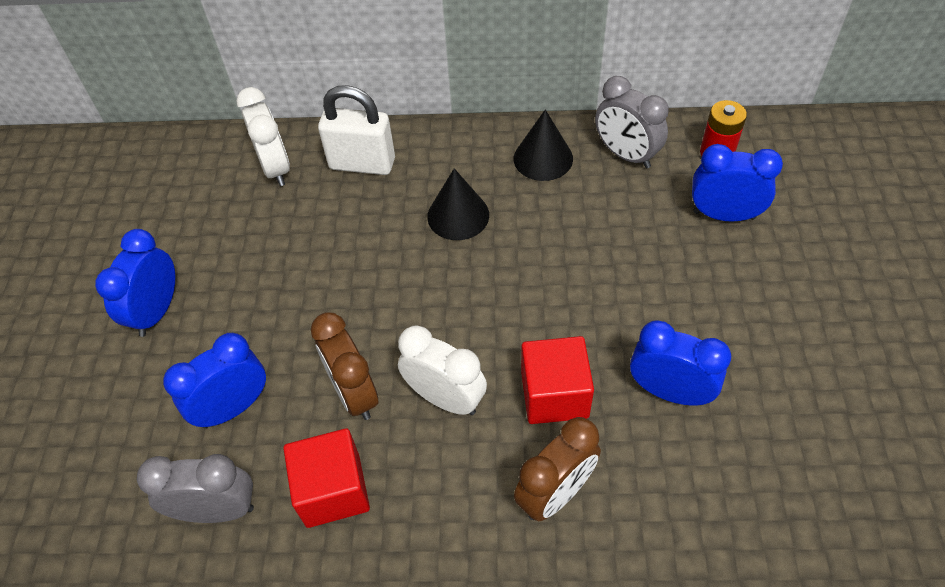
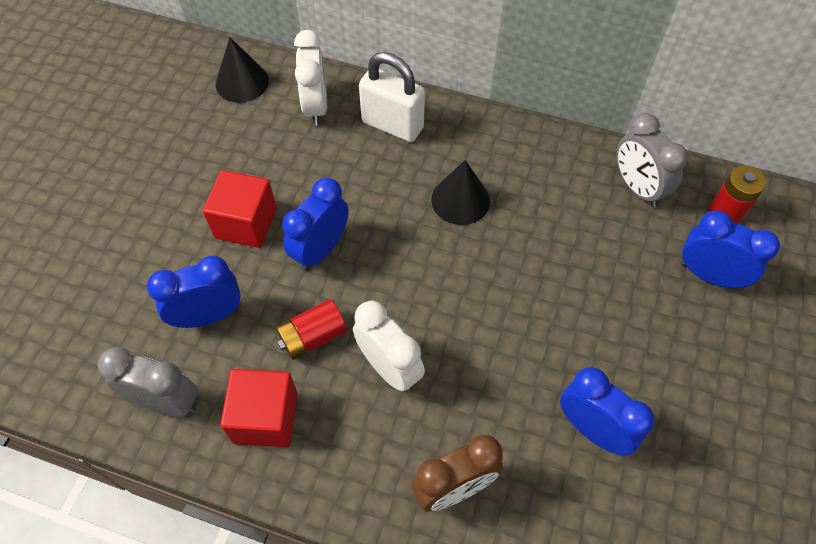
camera: 15 degrees right, 5 degrees up
blue clock [95,229,175,337] -> blue clock moved to [282,178,349,271]
brown clock [311,312,378,420] -> red battery [276,299,347,360]
black cone [514,109,573,181] -> black cone moved to [216,37,269,103]
red cube [521,336,594,424] -> red cube moved to [203,170,277,248]

